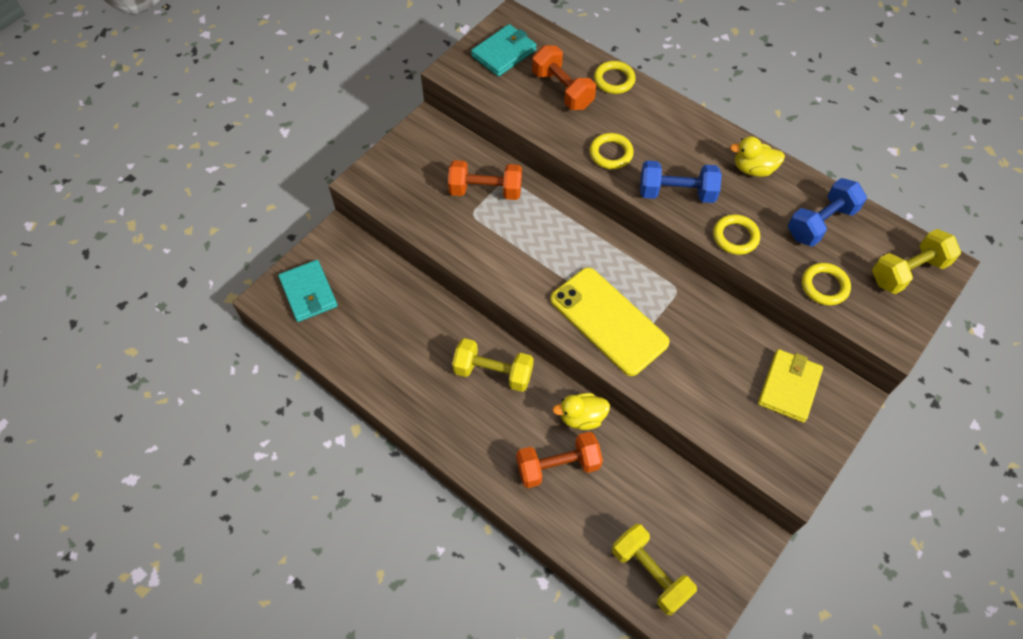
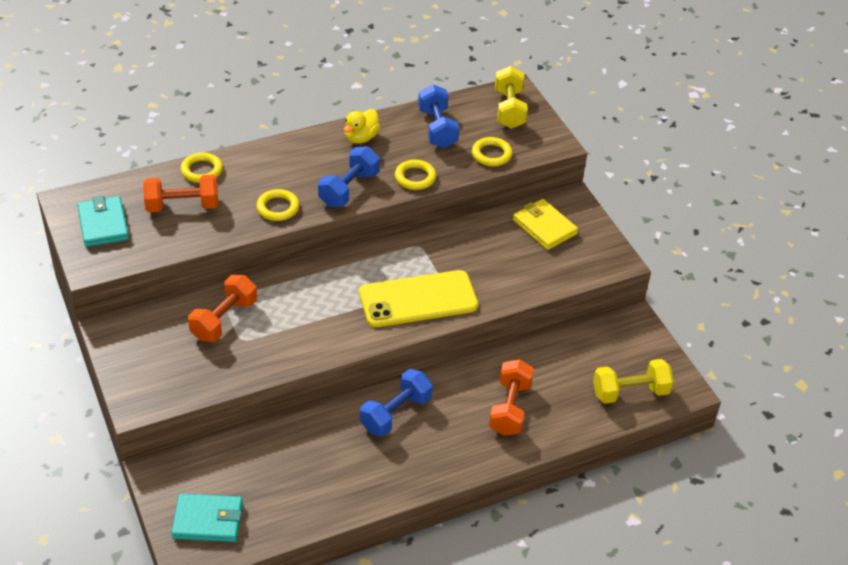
camera: 65 degrees left, 15 degrees down
yellow dumbbell [452,338,534,392] -> blue dumbbell [360,369,433,437]
yellow duck [552,393,610,430] -> none

